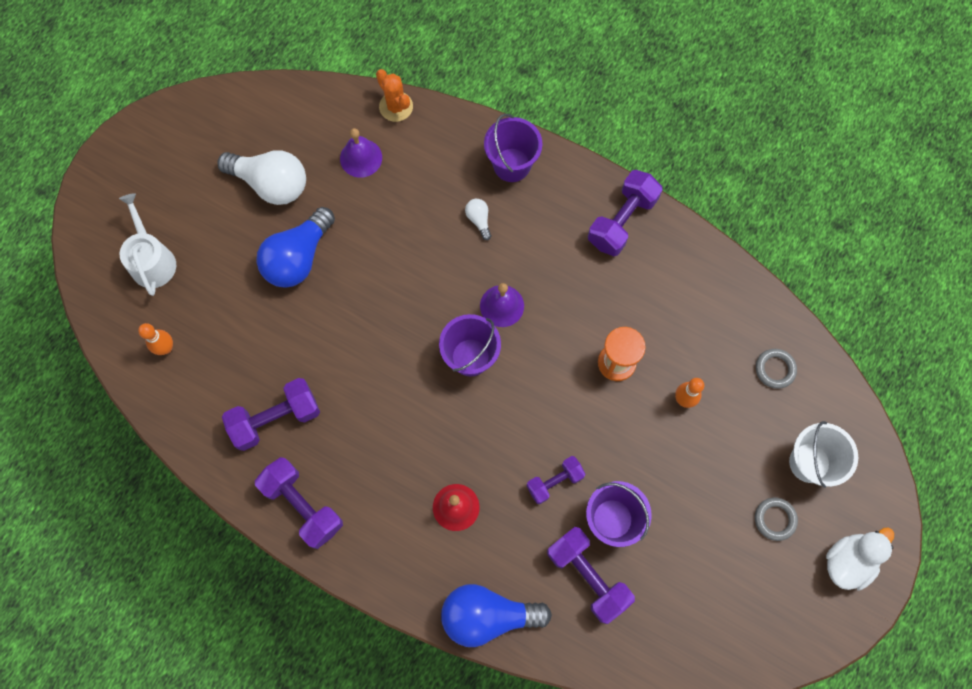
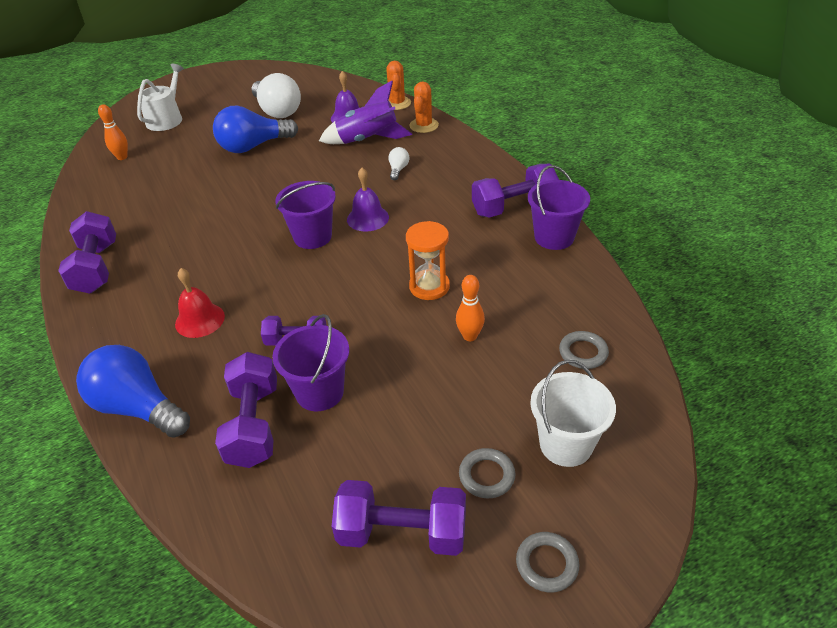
camera: 35 degrees right, 30 degrees down
purple dumbbell [222,378,320,451] -> purple dumbbell moved to [332,480,466,556]
purple bucket [484,114,543,182] -> purple bucket moved to [528,165,590,250]
white duck [826,527,894,591] -> grey ring [516,532,579,592]
none -> purple rocket [319,81,412,144]
none -> orange cactus [409,81,439,133]

